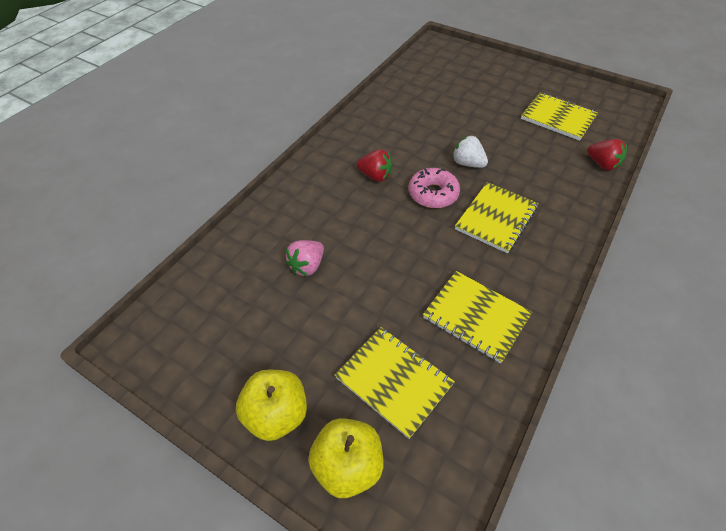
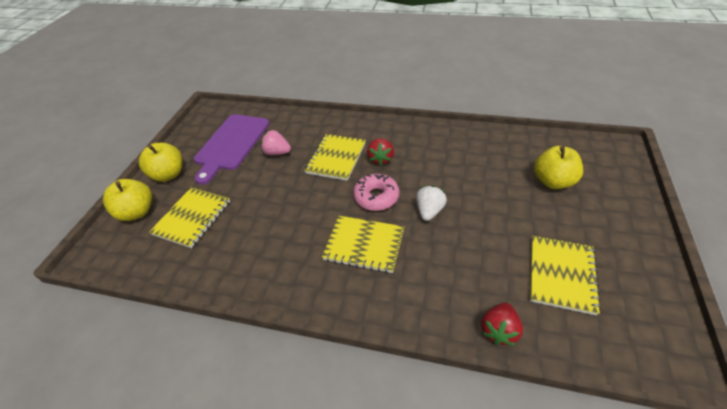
camera: 75 degrees right, 5 degrees down
yellow notebook [423,271,532,363] -> yellow notebook moved to [304,134,366,181]
none -> purple cutting board [194,114,269,185]
none -> yellow apple [534,146,583,189]

